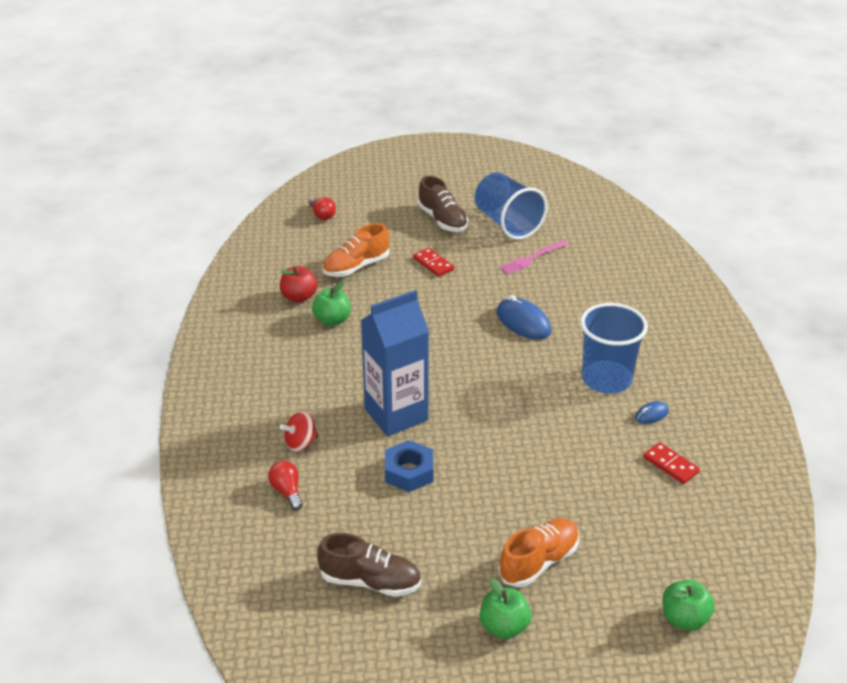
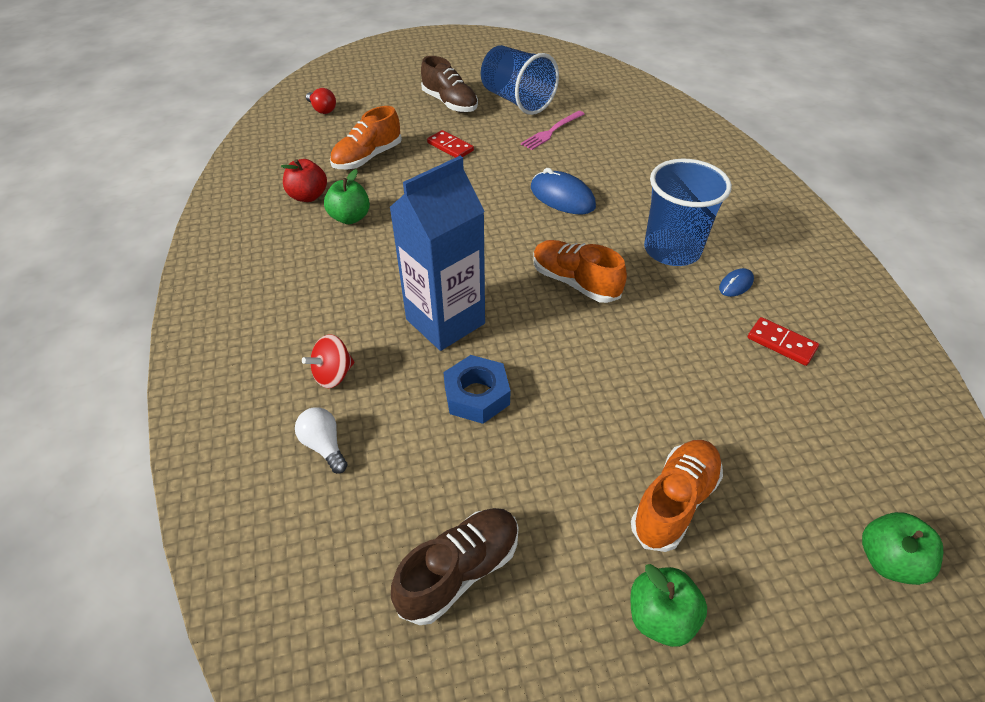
camera: 10 degrees left, 10 degrees up
red light bulb [268,461,303,510] -> white light bulb [295,407,348,473]
brown shoe [317,533,421,597] -> brown shoe turned 45 degrees counterclockwise [391,508,519,625]
none -> orange shoe [533,240,627,303]

